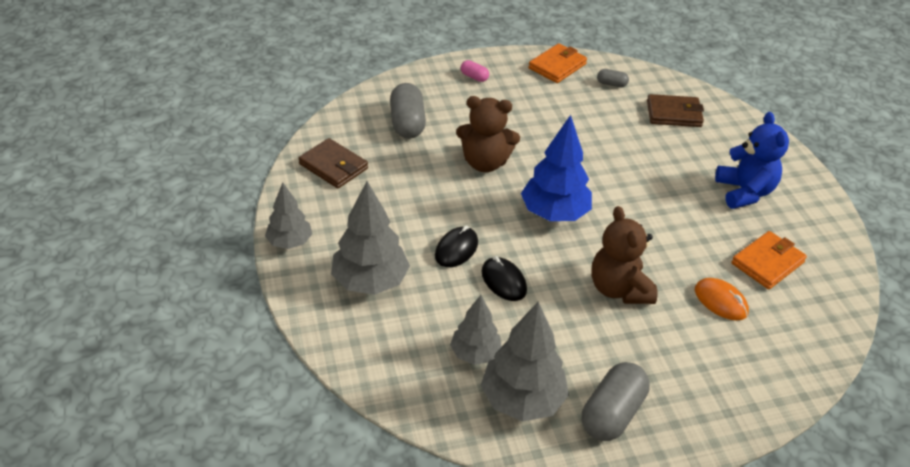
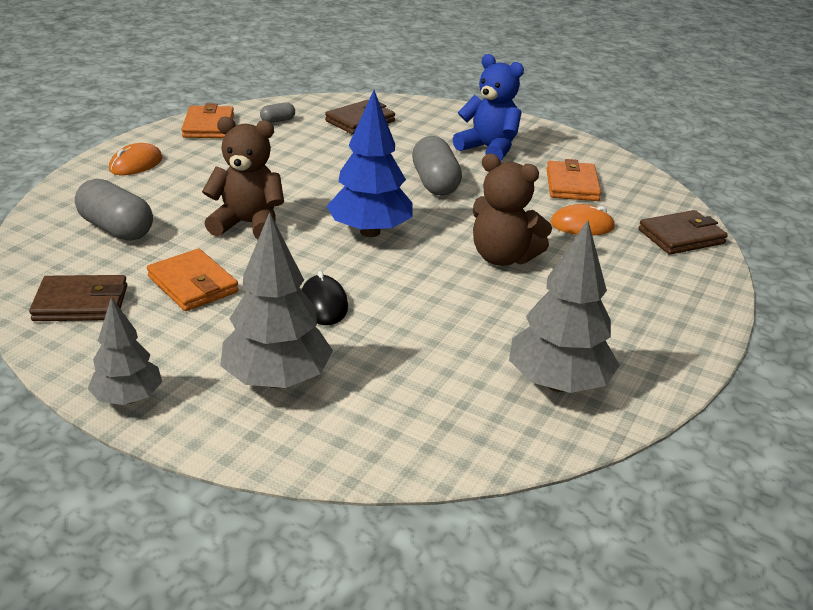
camera: 45 degrees left, 10 degrees down
grey tree [450,295,502,365] -> none
brown teddy bear [456,96,520,172] -> brown teddy bear turned 135 degrees counterclockwise [202,117,284,239]
pink capsule [461,60,489,82] -> orange mouse [109,143,163,175]
black mouse [482,256,527,301] -> none
grey capsule [582,362,650,441] -> grey capsule moved to [412,136,462,196]
none -> orange wallet [147,249,239,311]
none -> brown wallet [639,210,728,255]

